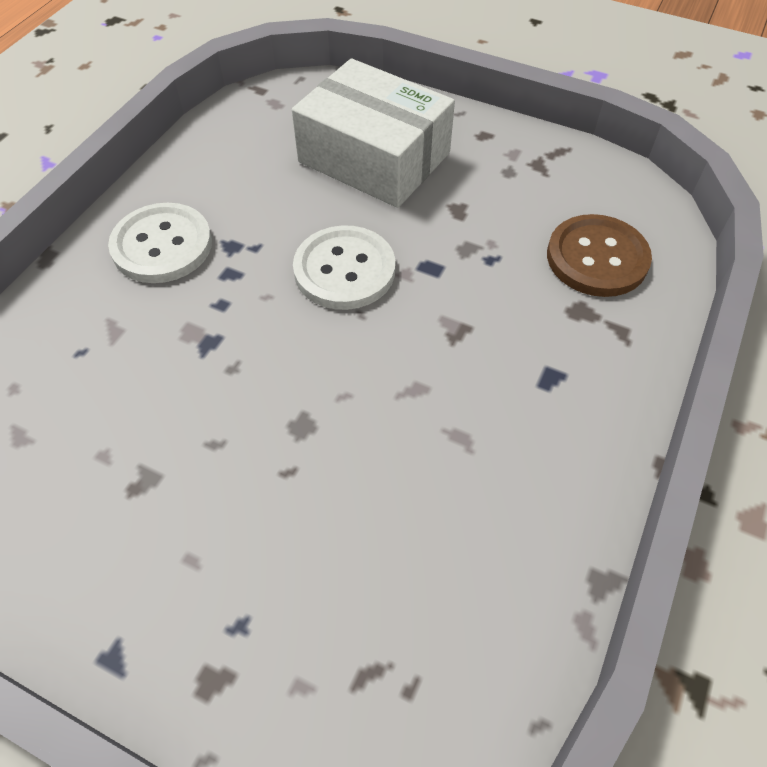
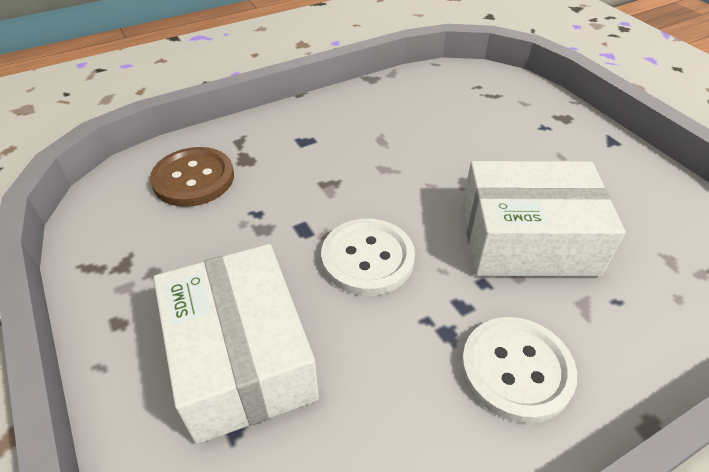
camera: 145 degrees left, 10 degrees down
none -> white box [462,161,625,277]

